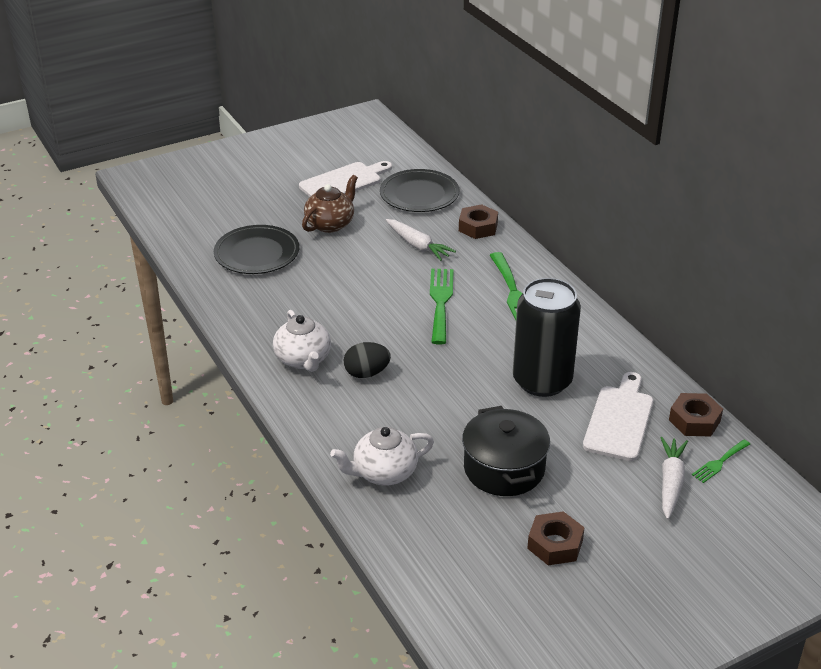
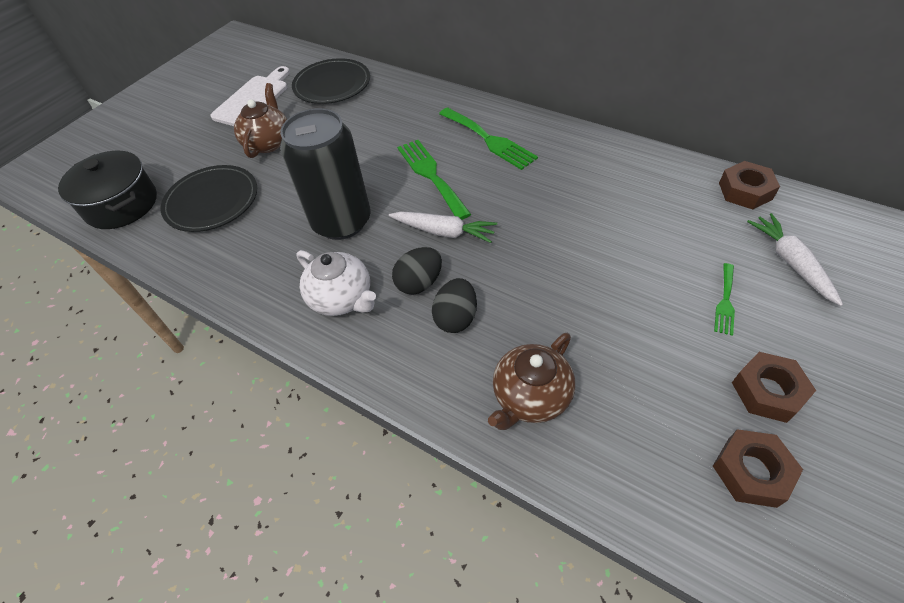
camera: 25 degrees left, 15 degrees up
white teapot [330,427,434,486] -> brown teapot [488,333,575,430]
white carrot [386,219,456,261] -> white carrot moved to [389,211,497,243]
brown nut [459,204,498,239] -> brown nut moved to [713,429,803,508]
black pot [462,406,550,496] -> black pot moved to [58,151,157,229]
black can [513,278,581,397] -> black can moved to [280,108,371,240]
white cutting board [583,372,653,461] -> none
green fork [692,440,750,483] -> green fork moved to [714,263,735,336]
none -> black egg [432,278,477,333]

